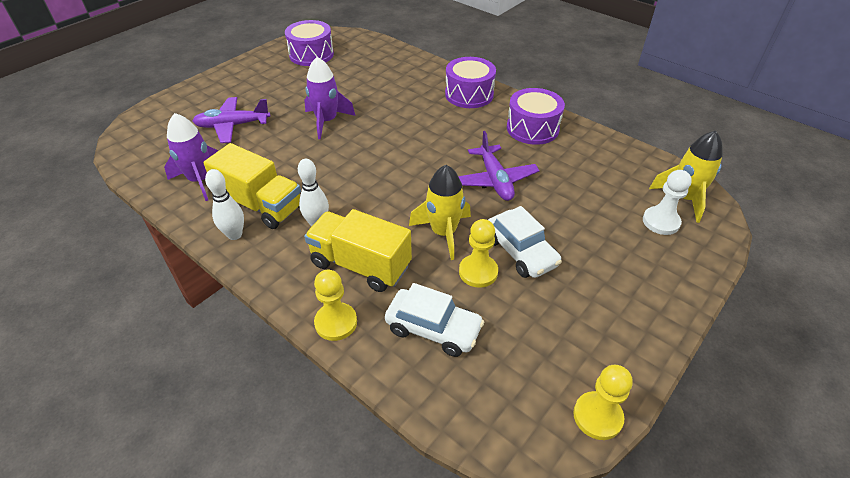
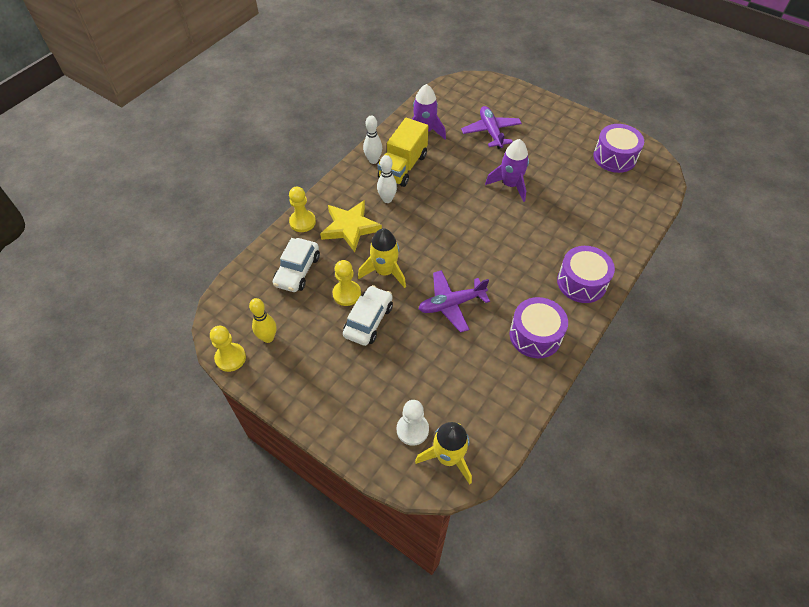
camera: 85 degrees right, 10 degrees up
yellow truck [304,209,412,292] -> yellow star [320,200,382,252]
white car [488,206,562,278] -> white car turned 150 degrees clockwise [343,285,393,346]
none -> yellow bowling pin [249,298,277,343]

